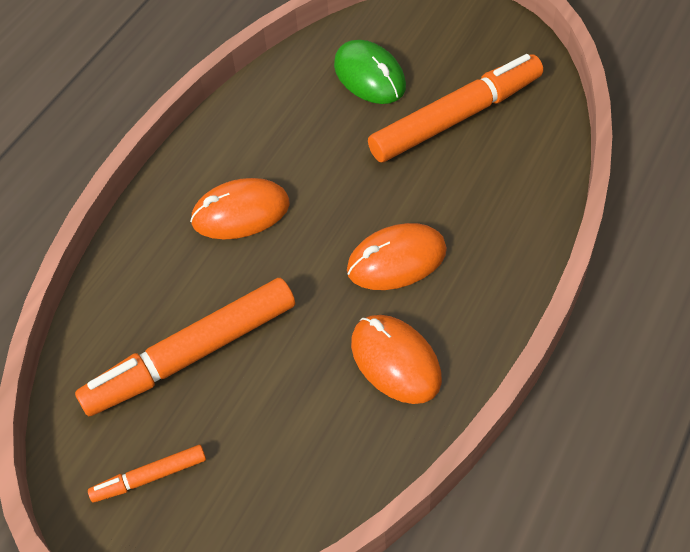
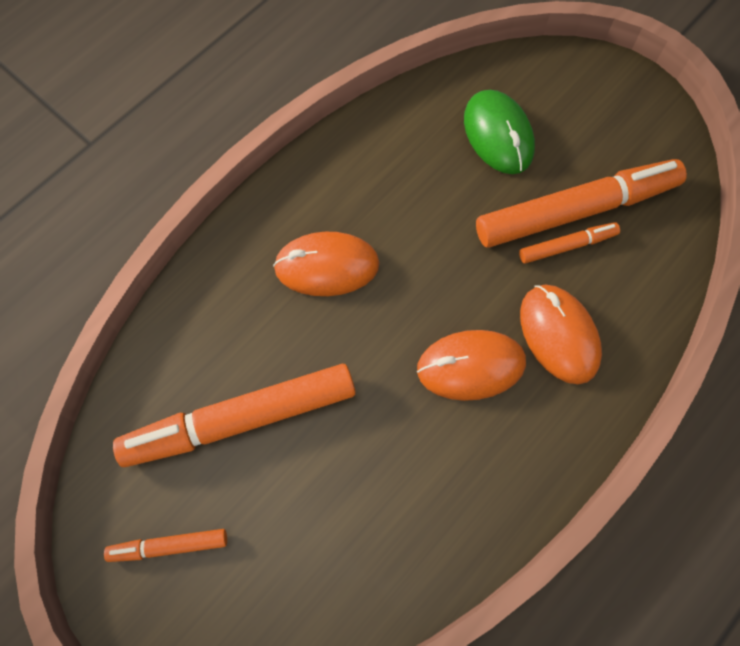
camera: 10 degrees right, 15 degrees up
orange mouse [351,315,442,404] -> orange mouse moved to [520,285,602,384]
none -> orange marker [519,222,620,264]

